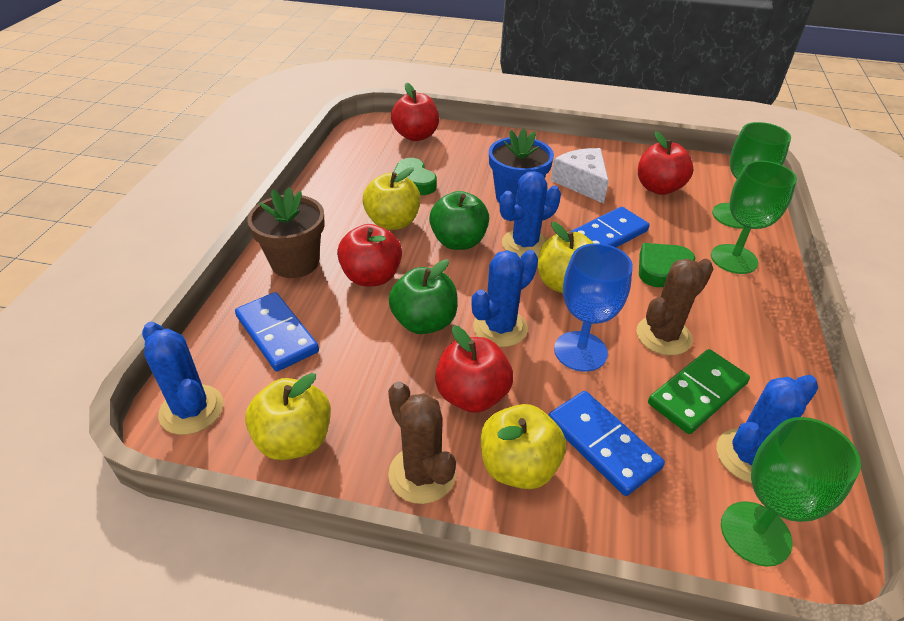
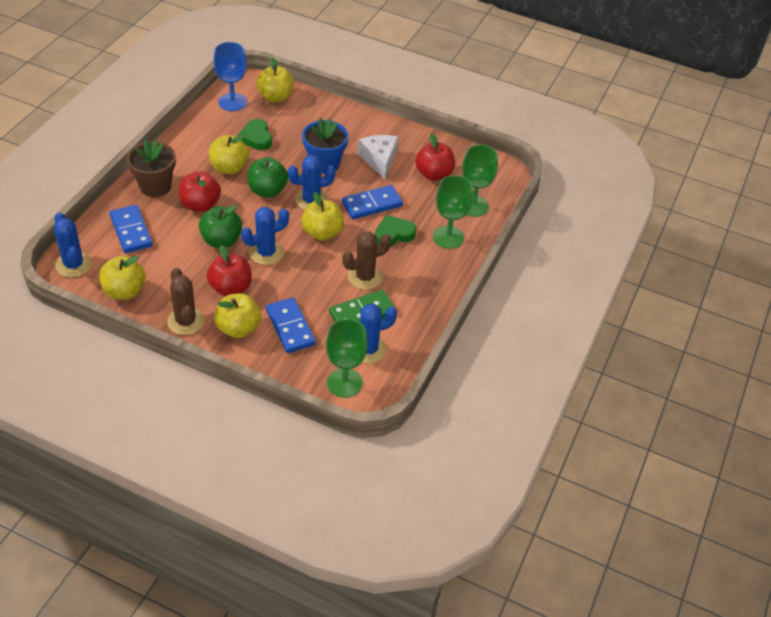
camera: 10 degrees right, 5 degrees up
red apple [391,82,439,141] -> yellow apple [257,57,294,102]
blue goblet [554,243,633,372] -> blue goblet moved to [214,42,247,111]

